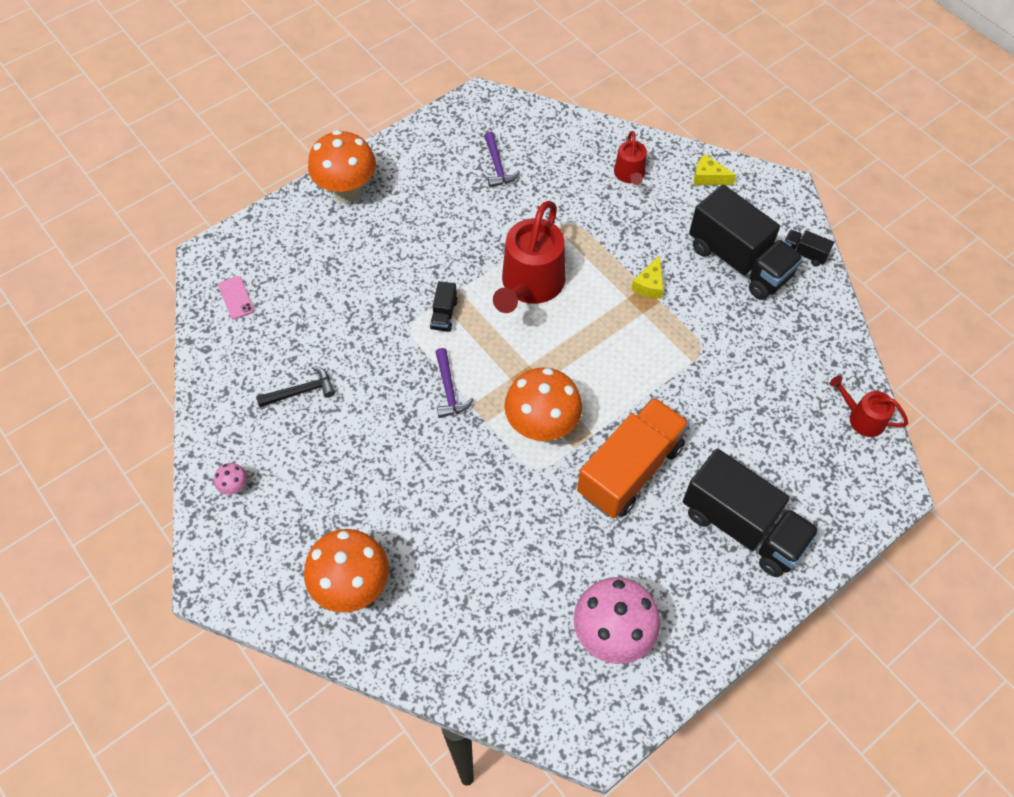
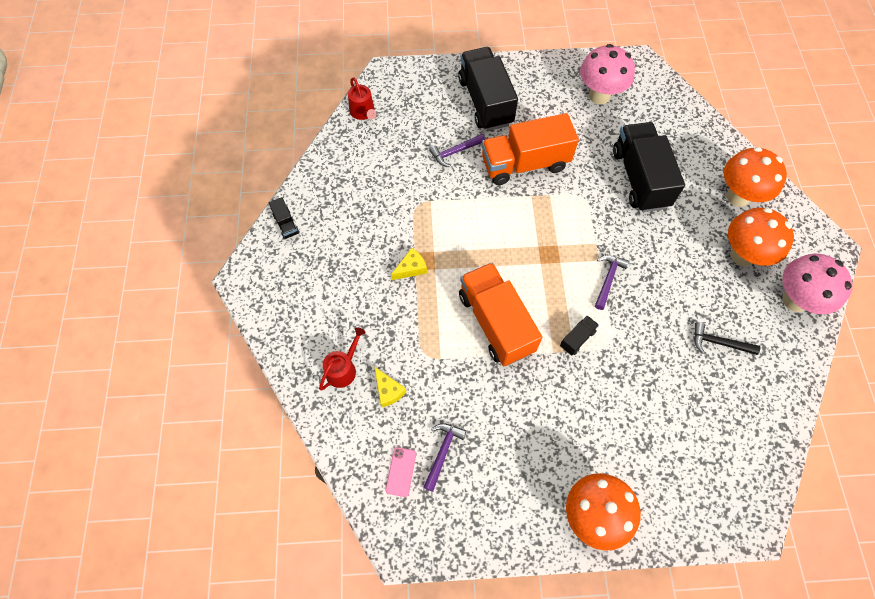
camera: 145 degrees left, 5 degrees up
pink mushroom [214,463,247,495] -> pink mushroom [782,254,853,314], size x2.37
pink phone [218,276,254,320] -> pink phone moved to [386,447,416,497]
red watering can [493,201,565,313] -> orange truck [459,262,542,366]
orange mushroom [504,368,582,442] -> orange mushroom moved to [728,208,794,266]
black truck [689,184,803,300] -> black truck moved to [613,122,685,212]
yellow cheese [694,154,736,185] -> yellow cheese moved to [375,367,406,407]
none -> purple hammer [429,134,485,167]

